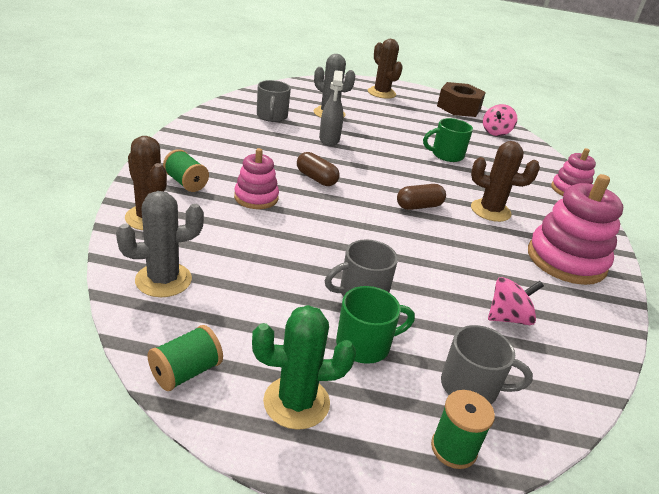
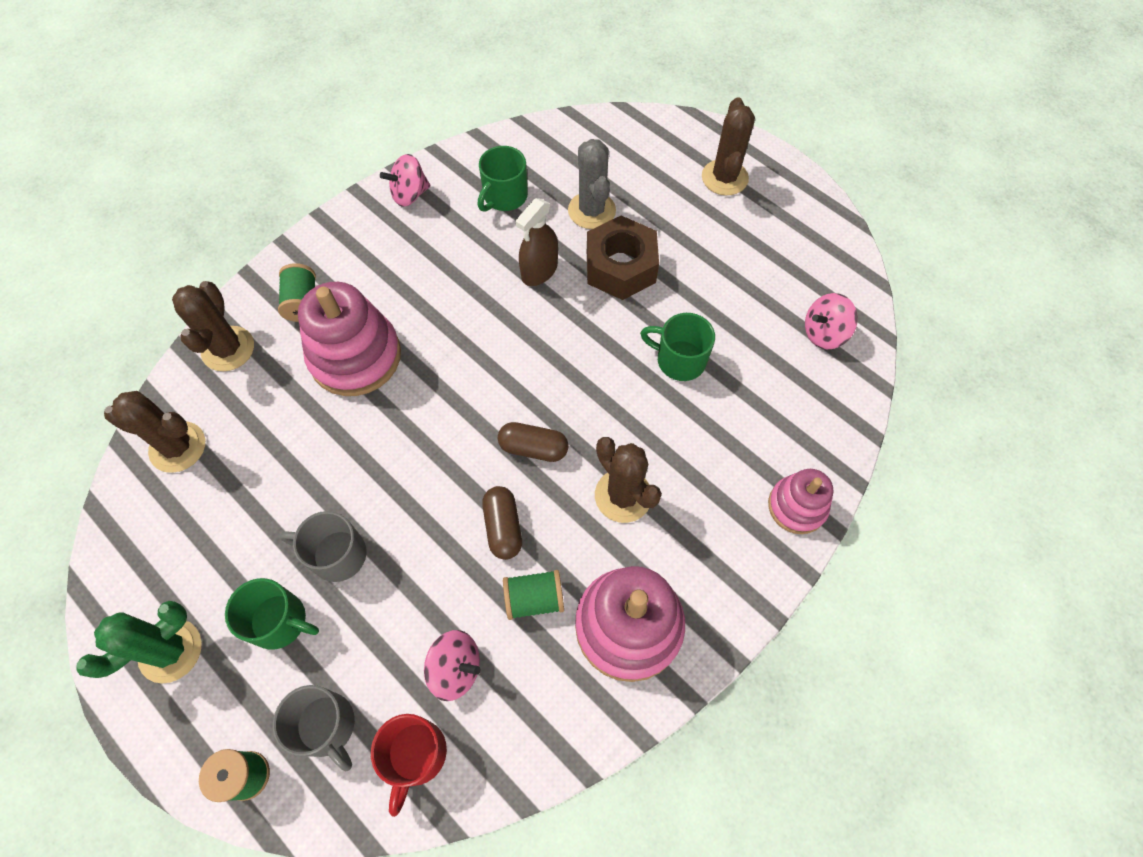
camera: 40 degrees right, 30 degrees up
grey cactus [116,191,204,297] -> brown cactus [104,391,205,473]
green spool [147,325,223,391] -> green spool moved to [503,570,564,620]
pink stacking toy [234,148,279,209] -> pink stacking toy [298,282,401,396], size x1.71
green cactus [252,305,356,430] -> green cactus turned 75 degrees counterclockwise [76,601,202,683]
grey mug [257,80,291,122] -> green mug [478,146,528,212]
brown capsule [297,152,339,186] -> brown capsule moved to [482,486,522,560]
grey spray bottle [319,70,344,146] -> brown spray bottle [516,198,558,286]
brown nut [437,82,486,117] -> brown nut moved to [587,216,659,300]
none -> red mug [371,714,447,817]
none -> pink spinning top [380,154,430,207]

